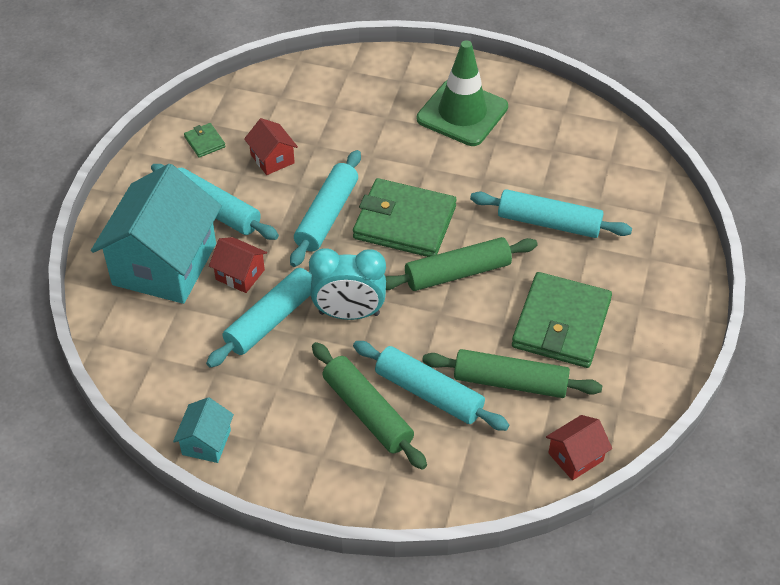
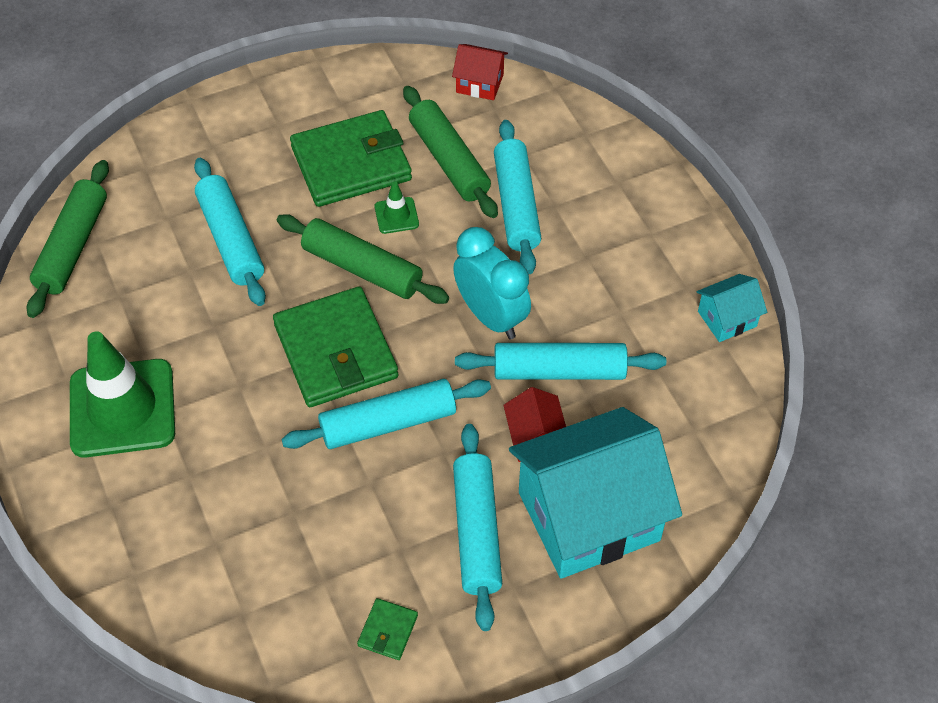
camera: 130 degrees left, 5 degrees up
red house [244,118,298,175] -> none
green rolling pin [312,342,427,470] -> green rolling pin moved to [27,160,109,318]
none -> green traffic cone [374,181,419,234]

